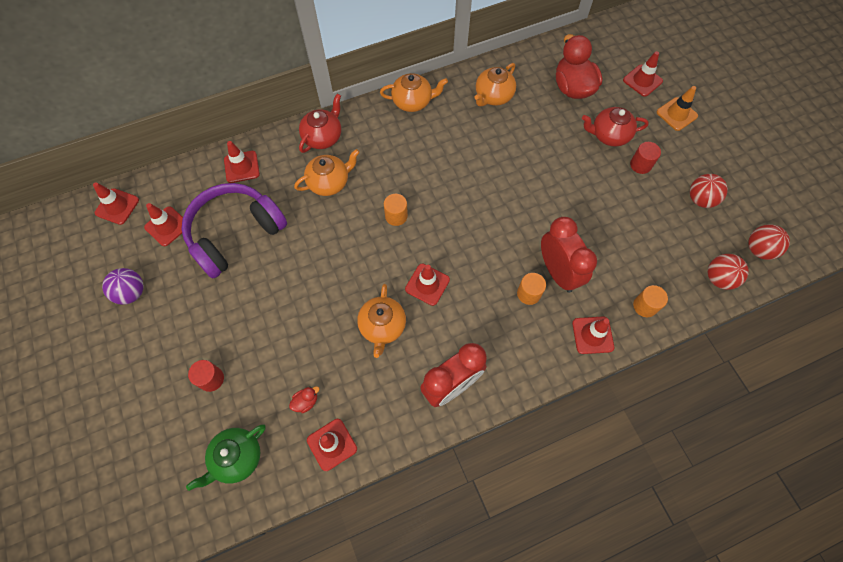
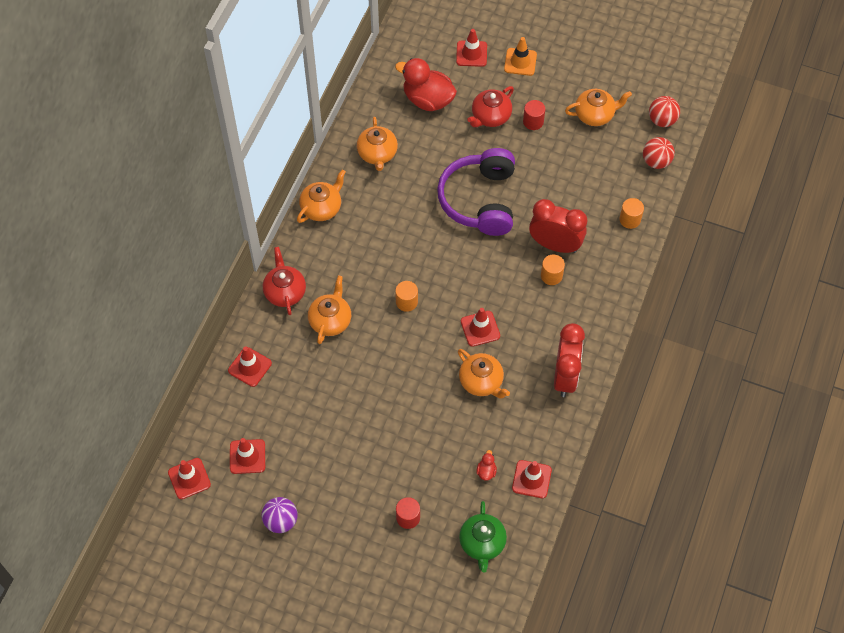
camera: 45 degrees left, 5 degrees down
purple headphones [181,183,287,279] -> purple headphones moved to [437,148,515,236]
red traffic cone [572,317,614,354] -> none
red ball [690,174,728,208] -> orange teapot [565,89,632,126]

